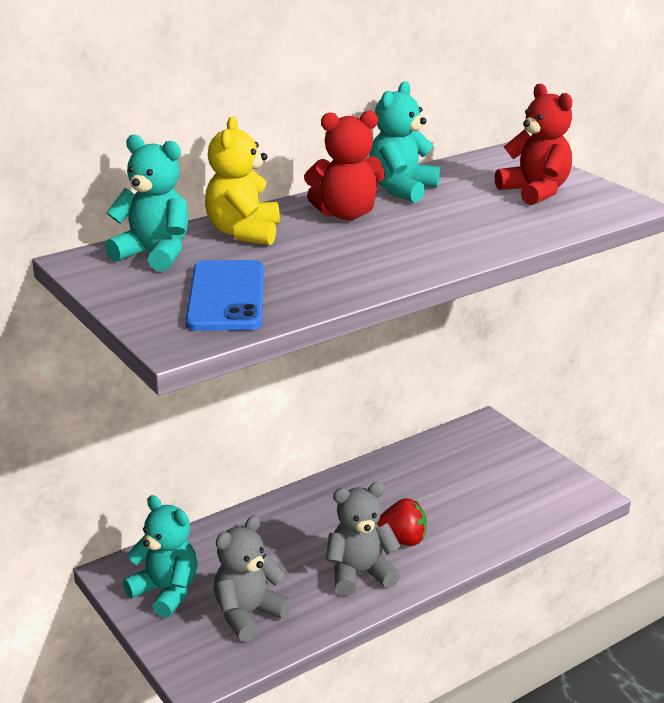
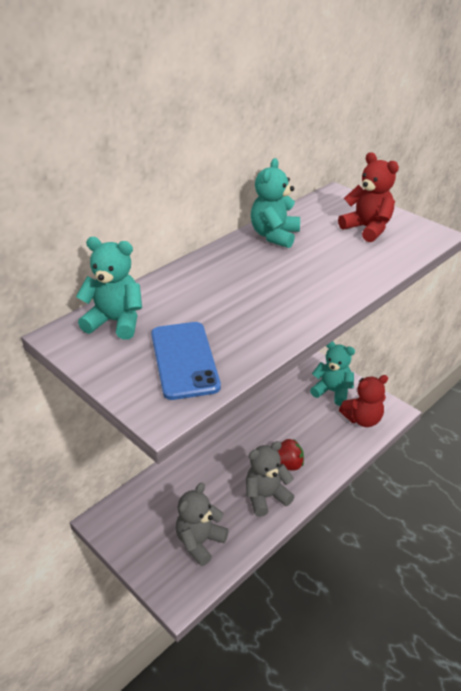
camera: 10 degrees left, 10 degrees up
turquoise teddy bear [123,495,198,618] -> turquoise teddy bear moved to [310,341,355,406]
yellow teddy bear [205,117,280,245] -> none
red teddy bear [304,111,385,220] -> red teddy bear moved to [339,375,388,427]

